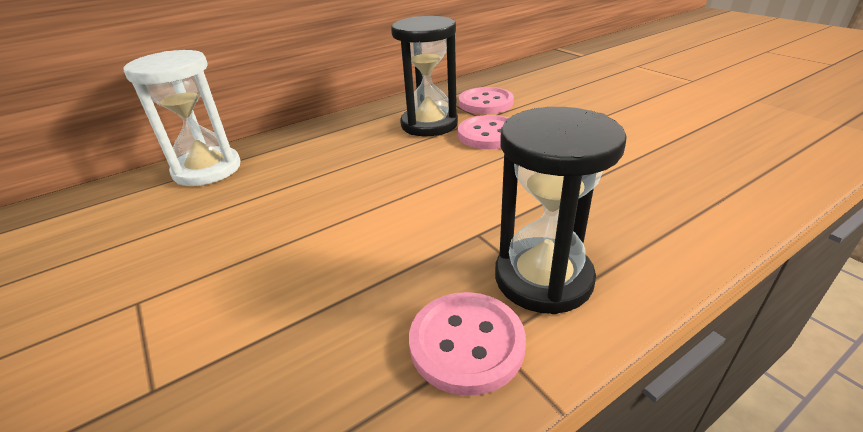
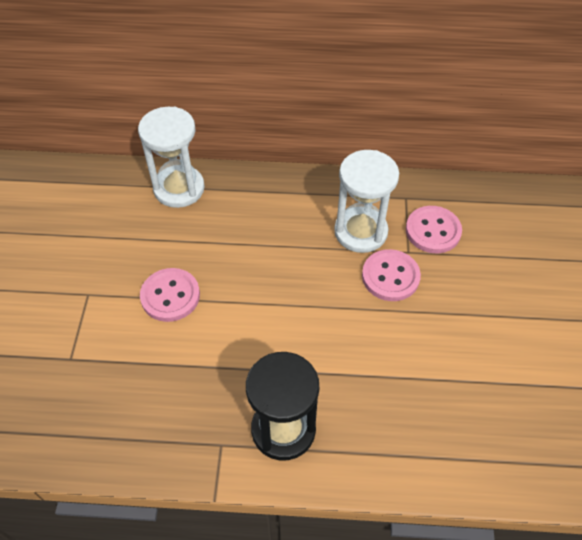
camera: 35 degrees right, 20 degrees up
black hourglass [391,16,458,136] -> white hourglass [334,150,399,253]
pink button [409,292,526,396] -> pink button moved to [140,268,200,322]

